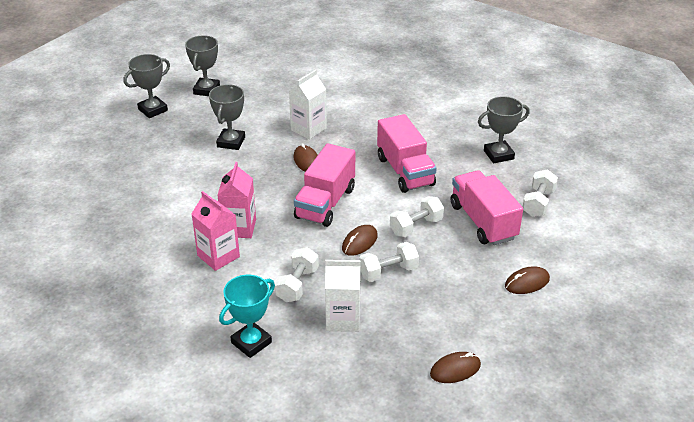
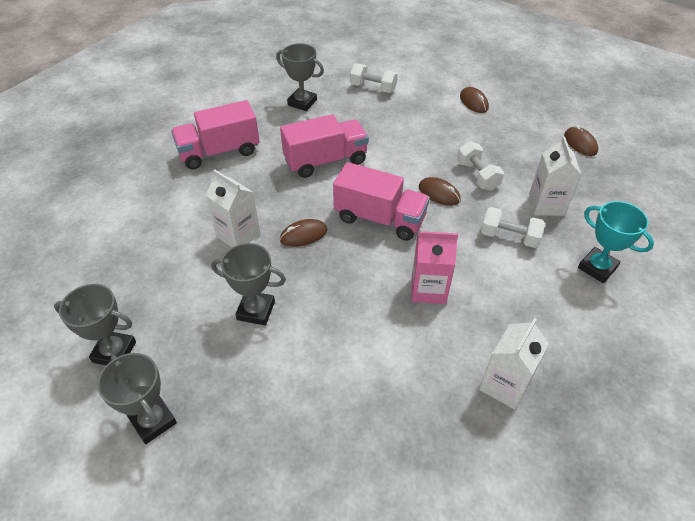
camera: 90 degrees left, 10 degrees up
pink carton [192,191,240,271] -> none
white dumbbell [390,196,444,237] -> none
pink truck [451,170,523,245] -> pink truck moved to [171,100,260,170]
grey trophy [478,96,530,163] -> grey trophy turned 45 degrees counterclockwise [276,43,324,111]
none -> white carton [479,318,549,410]

